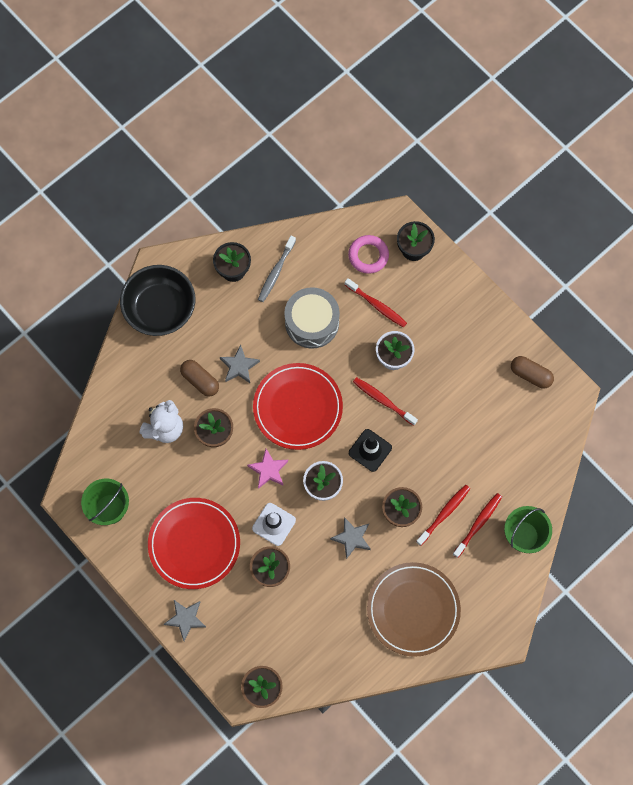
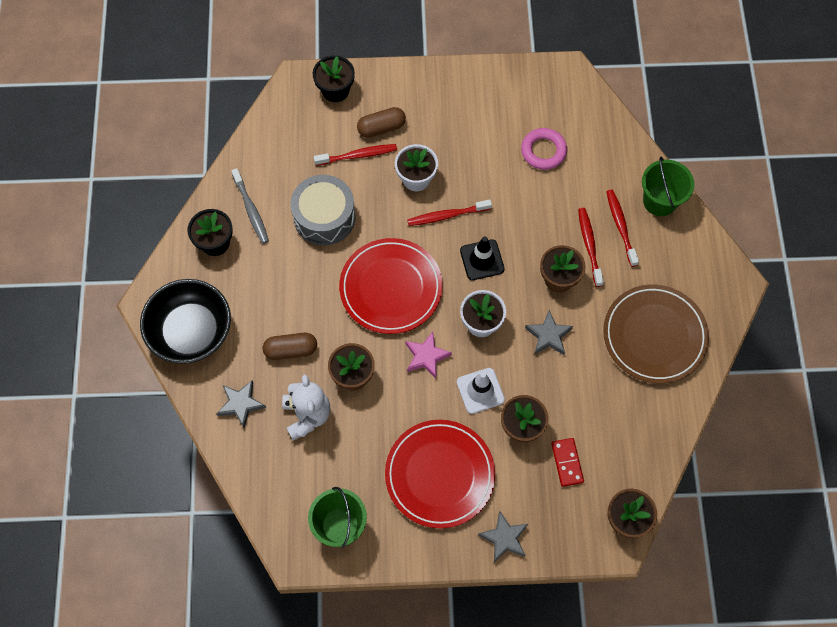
camera: 50 degrees left, 5 degrees down
grey star [220,345,260,383] -> grey star moved to [217,381,266,428]
pink ring [348,235,389,274] -> pink ring moved to [521,128,567,170]
brown capsule [511,356,554,389] -> brown capsule moved to [357,107,406,138]
none -> red domino [551,438,584,487]

